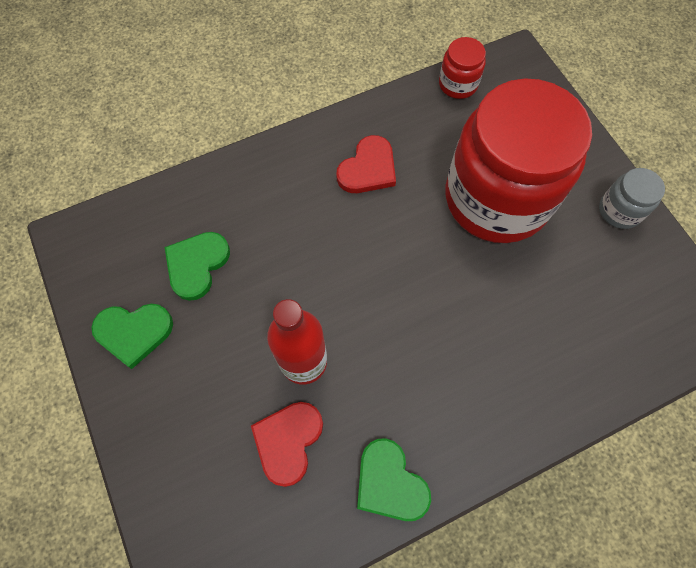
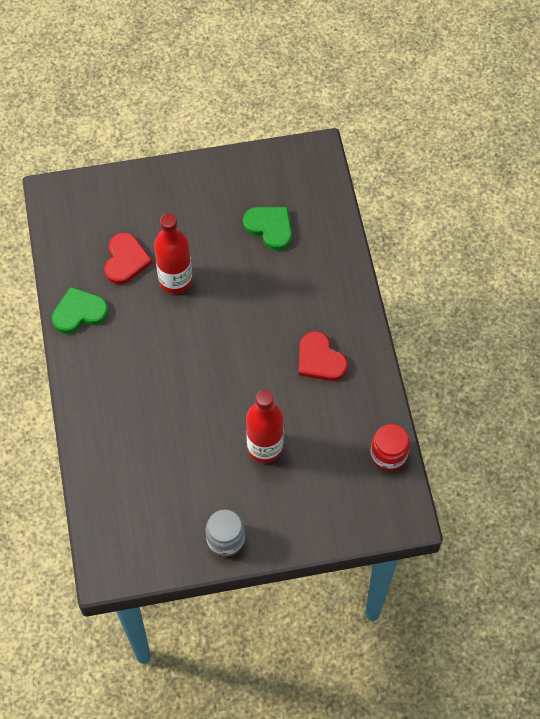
camera: 105 degrees right, 5 degrees down
green heart [91,304,173,369] -> none
red heart [251,402,323,487] -> red heart turned 60 degrees clockwise [104,233,152,284]
red jar [446,78,592,243] -> red bottle [246,390,284,463]

